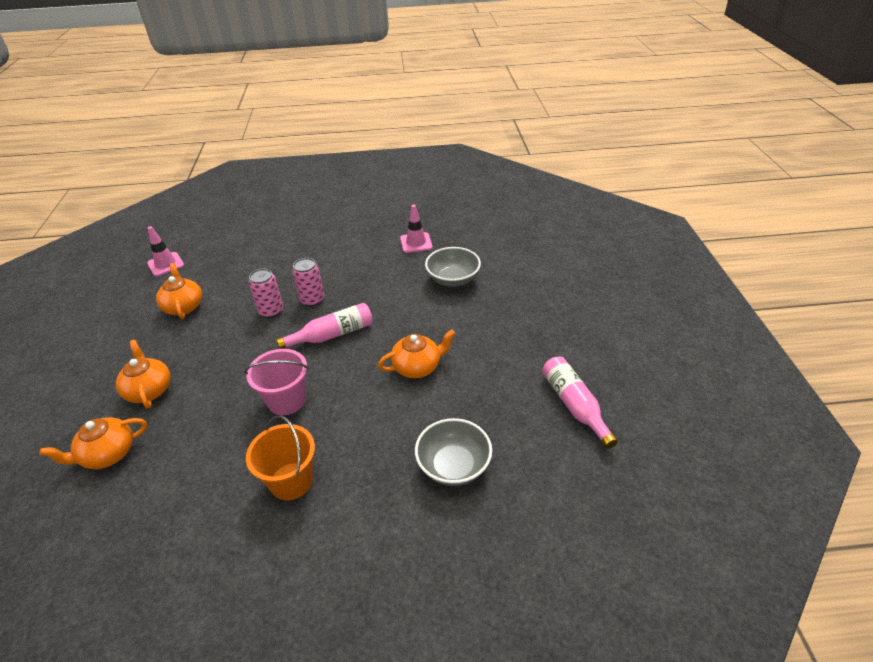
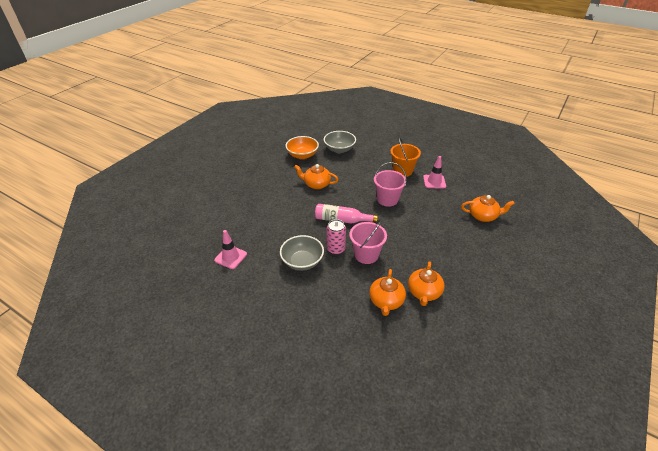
camera: 145 degrees left, 0 degrees up
orange teapot [116,340,171,409] -> orange teapot moved to [369,269,406,316]
pink traffic cone [147,226,184,277] -> pink traffic cone moved to [423,156,446,189]
pink can [249,269,283,318] -> pink bucket [349,219,387,264]
grey bowl [425,247,481,287] -> grey bowl moved to [280,235,324,271]
pink bottle [542,357,618,449] -> none
none -> orange bowl [286,136,319,159]

